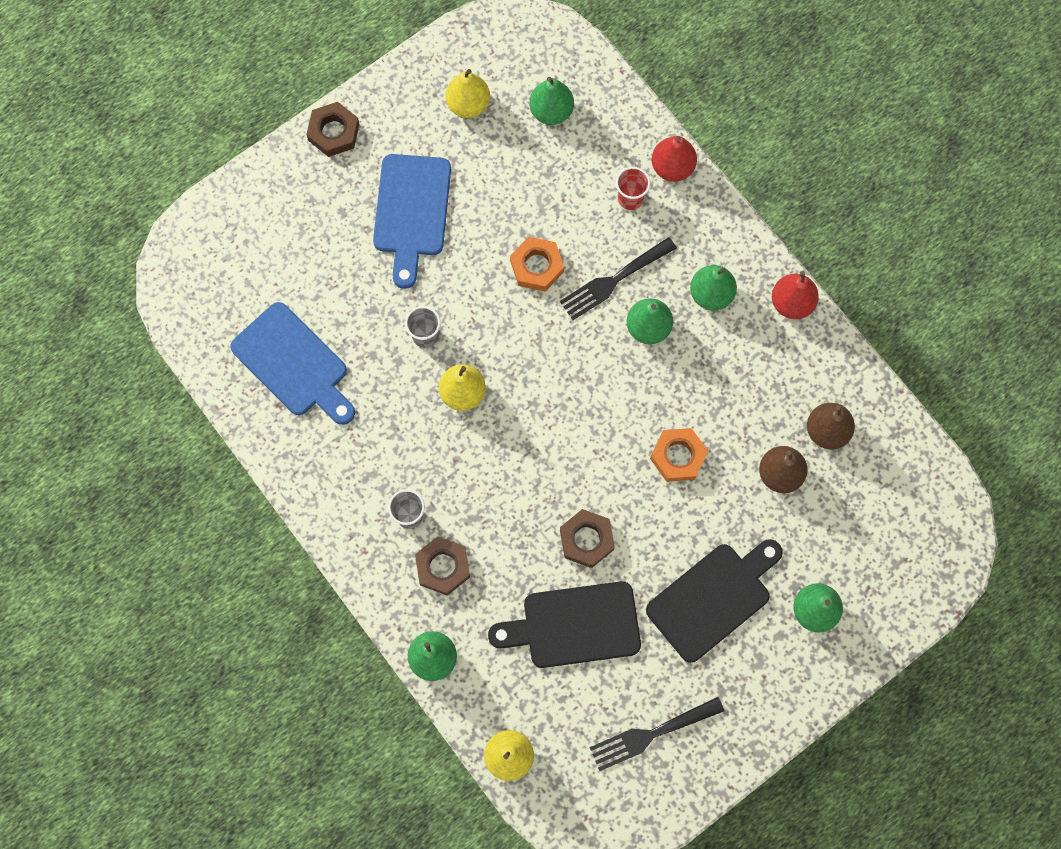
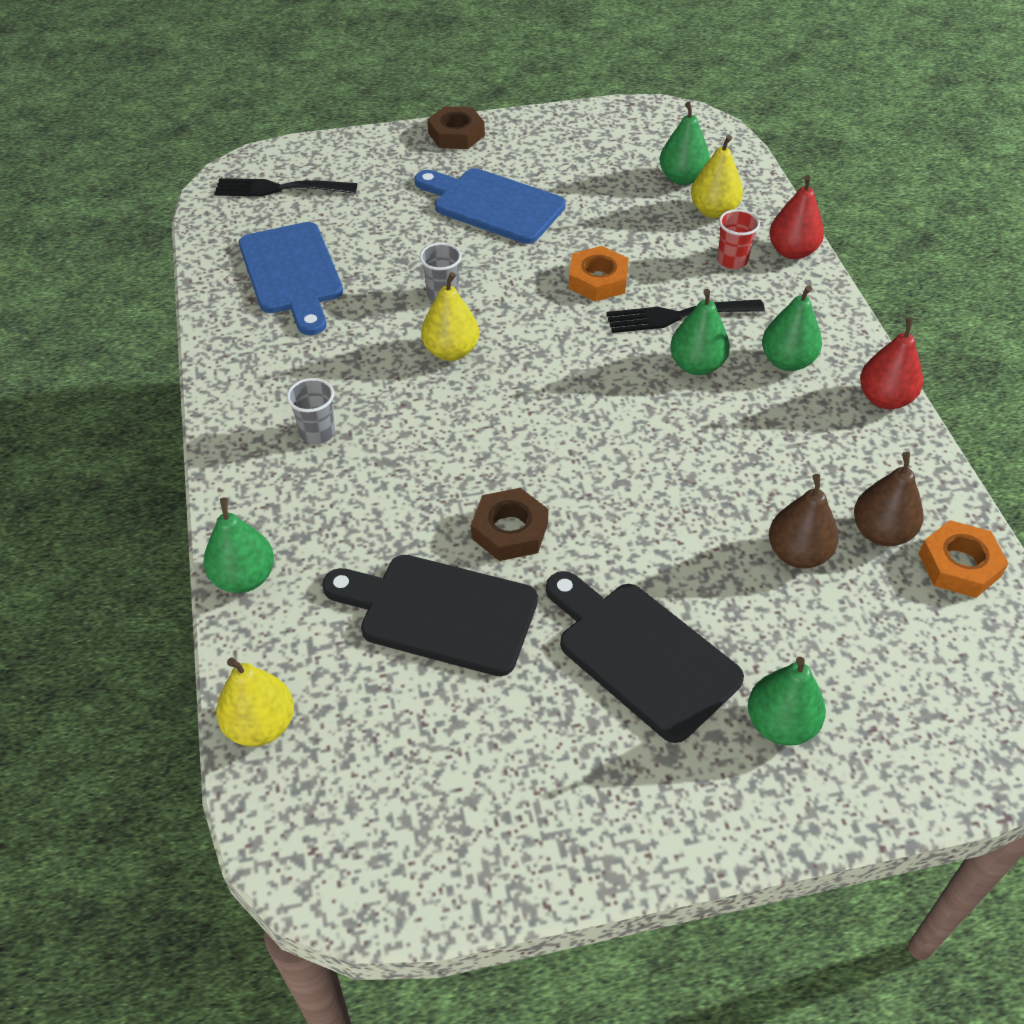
camera: 25 degrees right, 25 degrees down
blue cutting board [373,154,451,289] -> blue cutting board turned 90 degrees clockwise [415,168,566,244]
brown nut [415,536,470,596] -> none
yellow pear [445,69,490,118] -> yellow pear moved to [691,135,743,218]
black fork [589,697,724,771] -> black fork moved to [214,178,357,197]
black cutting board [646,539,783,663] -> black cutting board turned 120 degrees counterclockwise [546,571,744,743]
orange nut [650,428,708,482] -> orange nut moved to [918,520,1009,598]

